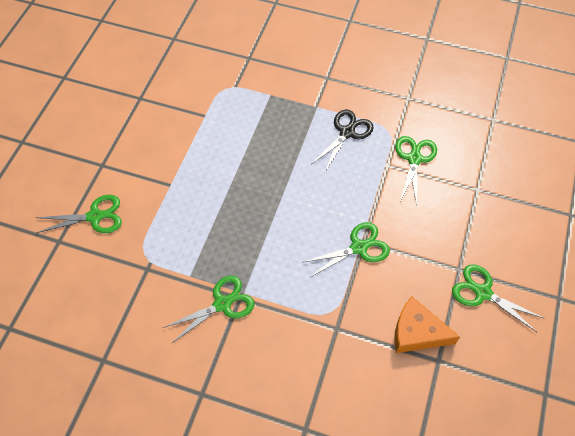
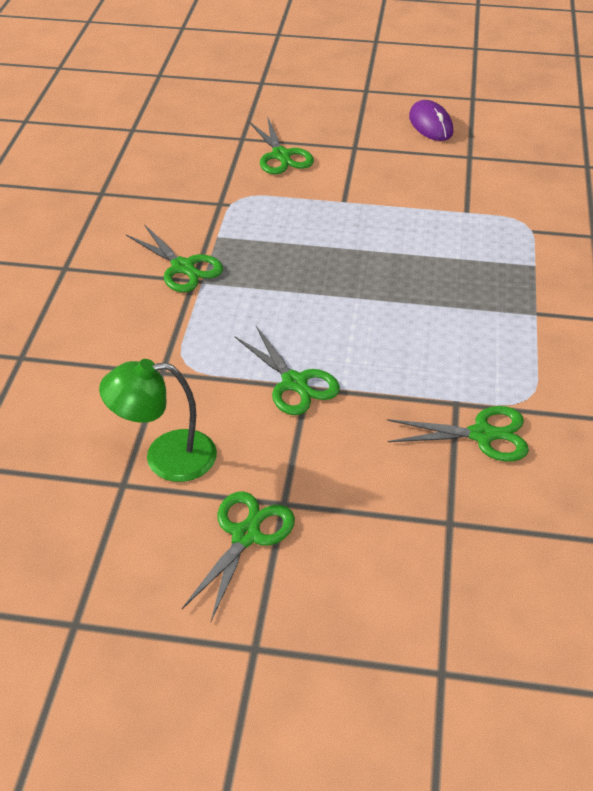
camera: 80 degrees right, 15 degrees down
black scissors [312,109,374,172] -> none
orange cheese [394,296,460,353] -> green lamp [99,359,217,482]
none -> purple mouse [409,100,453,141]

